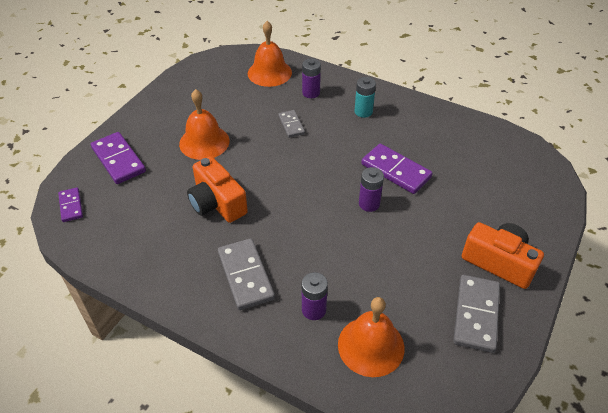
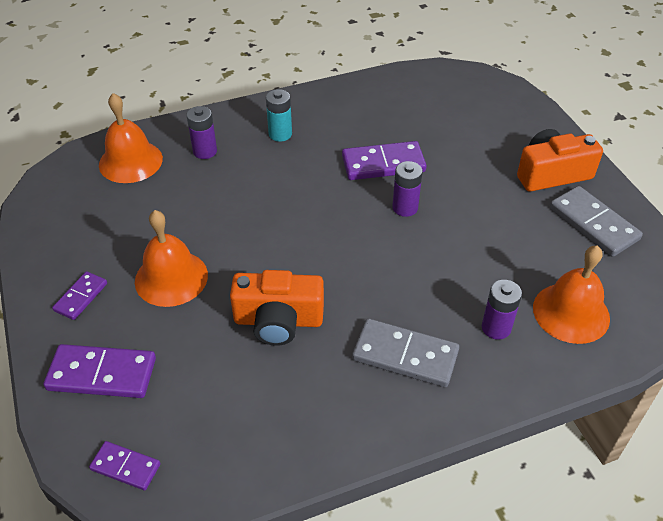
camera: 50 degrees left, 0 degrees up
grey domino [278,110,305,138] -> none
none -> purple domino [52,271,107,320]

